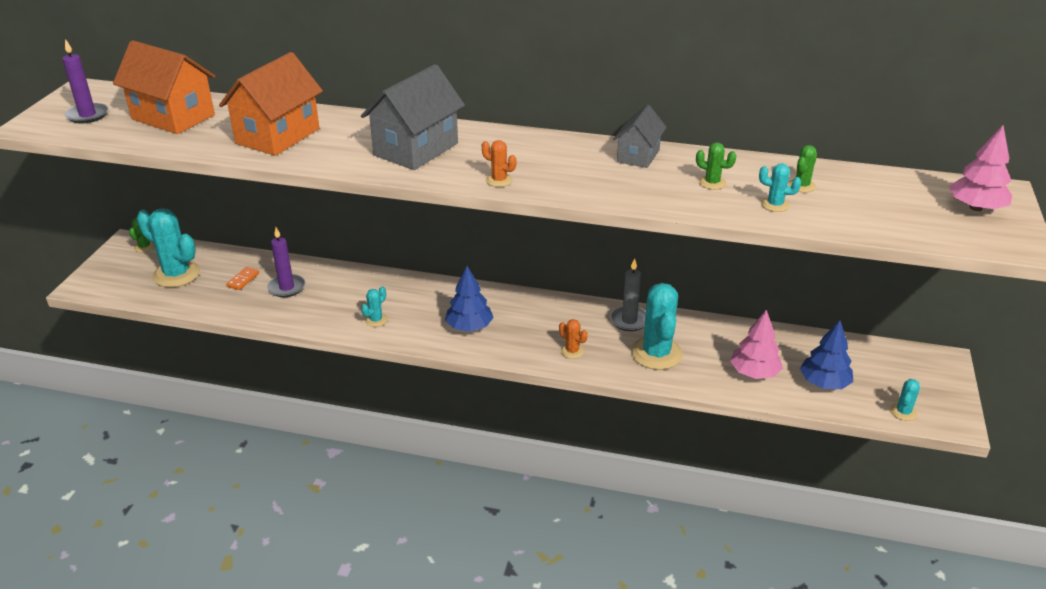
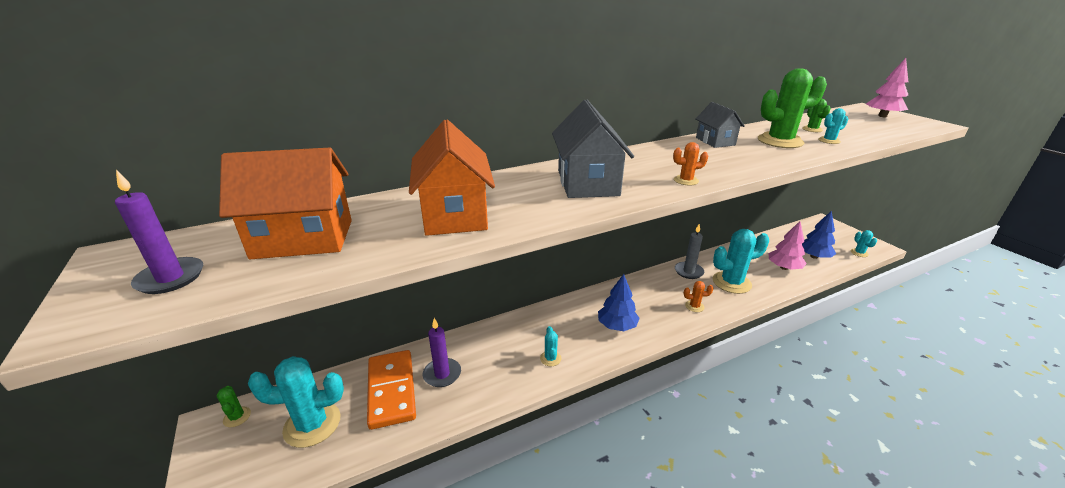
camera: 40 degrees left, 5 degrees down
orange domino [226,267,259,290] -> orange domino [367,350,416,430], size x2.47
turquoise cactus [631,283,683,370] -> turquoise cactus turned 60 degrees counterclockwise [712,229,769,294]
green cactus [696,142,736,190] -> green cactus [758,68,827,148], size x2.14

